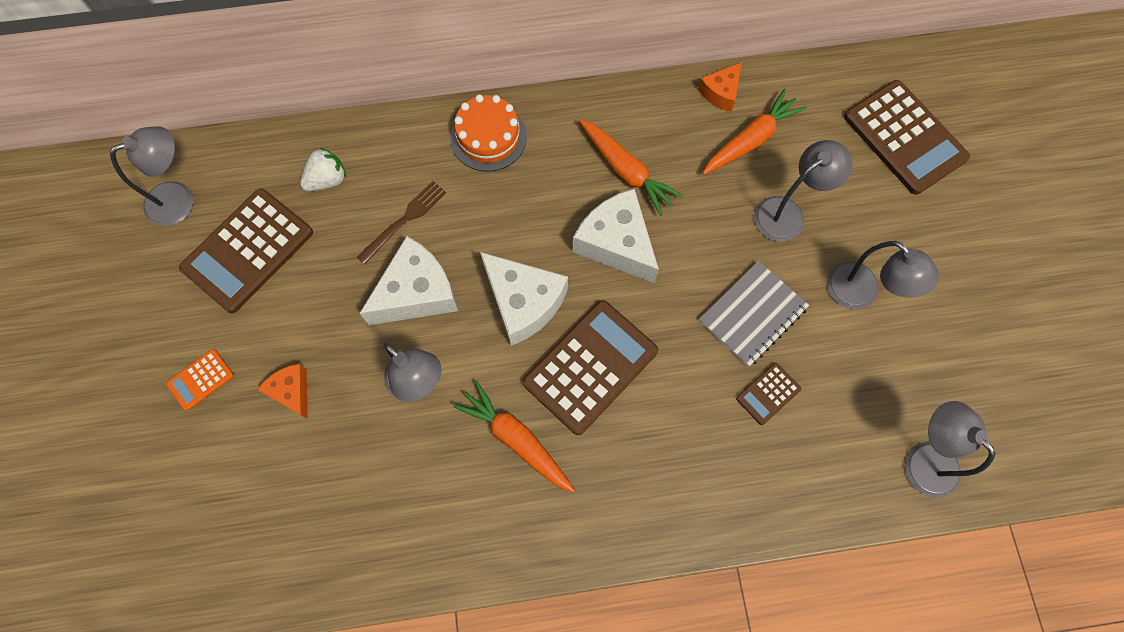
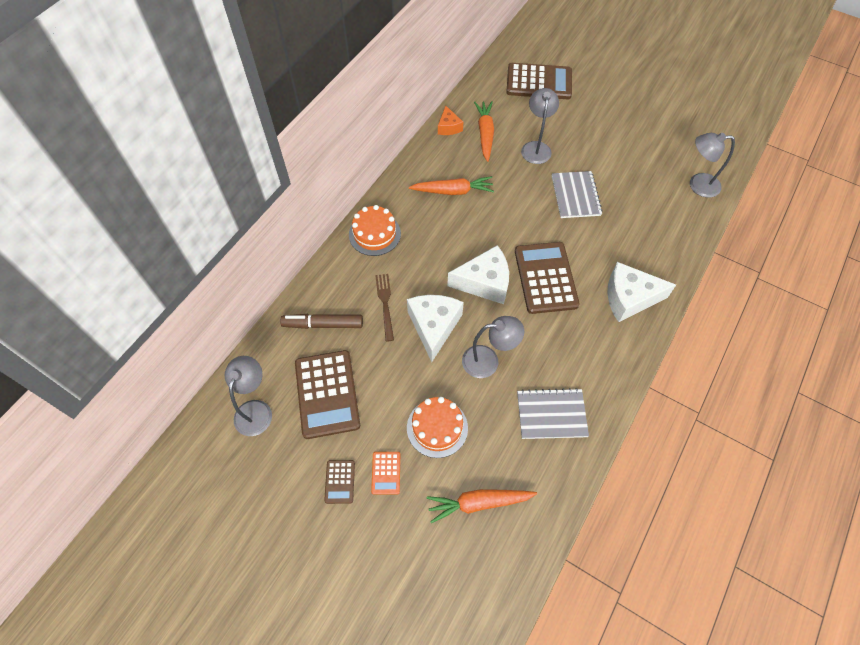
camera: 50 degrees left, 10 degrees down
orange cheese [257,364,308,419] -> orange cake [407,397,468,458]
white strawberry [300,148,346,191] -> brown marker [280,314,363,329]
orange carrot [453,381,575,492] -> orange carrot moved to [427,489,537,523]
white cheese [573,189,659,283] -> white cheese moved to [607,262,676,322]
brown calculator [736,363,801,425] -> brown calculator moved to [324,460,355,504]
grey lamp [827,241,939,309] -> none
none -> grey notebook [517,388,589,439]

